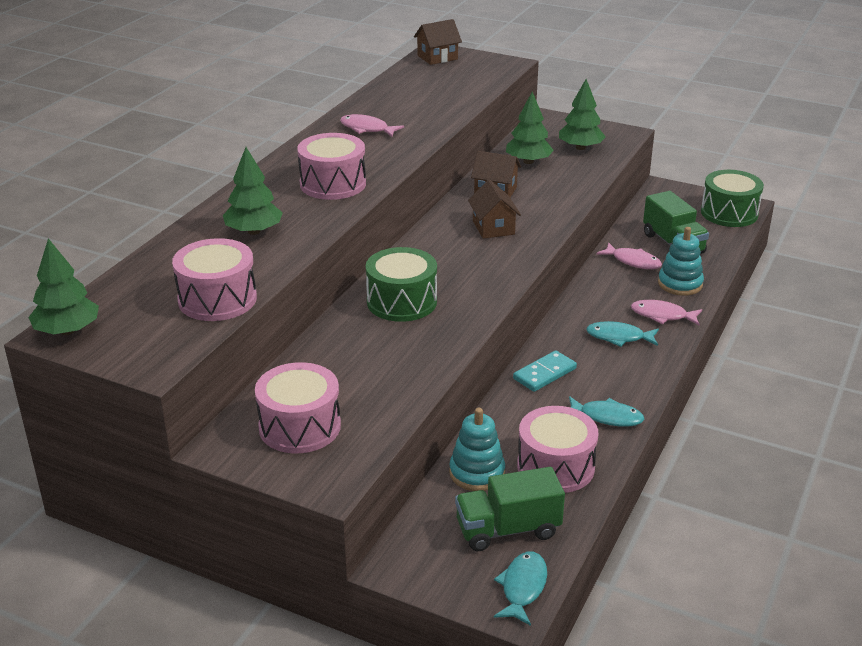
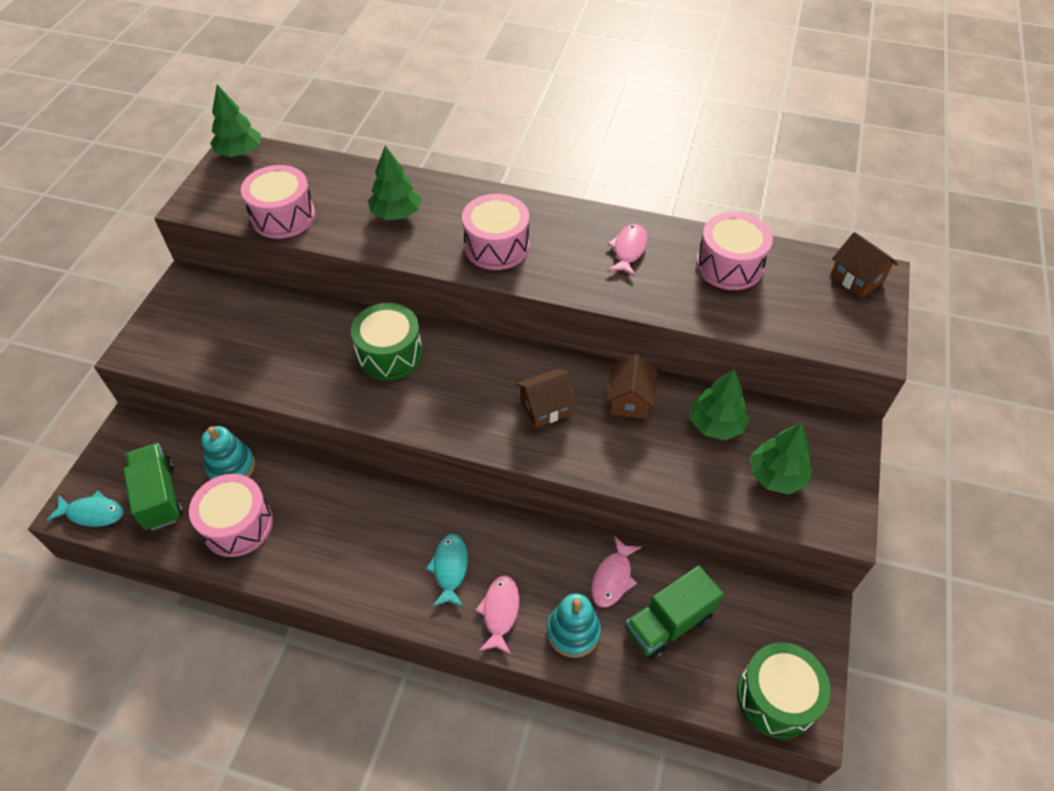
camera: 80 degrees right, 20 degrees up
pink drum [255,362,341,453] -> pink drum moved to [696,212,773,290]
turquoise domino [513,350,577,392] -> none
turquoise fish [569,396,644,427] -> none

